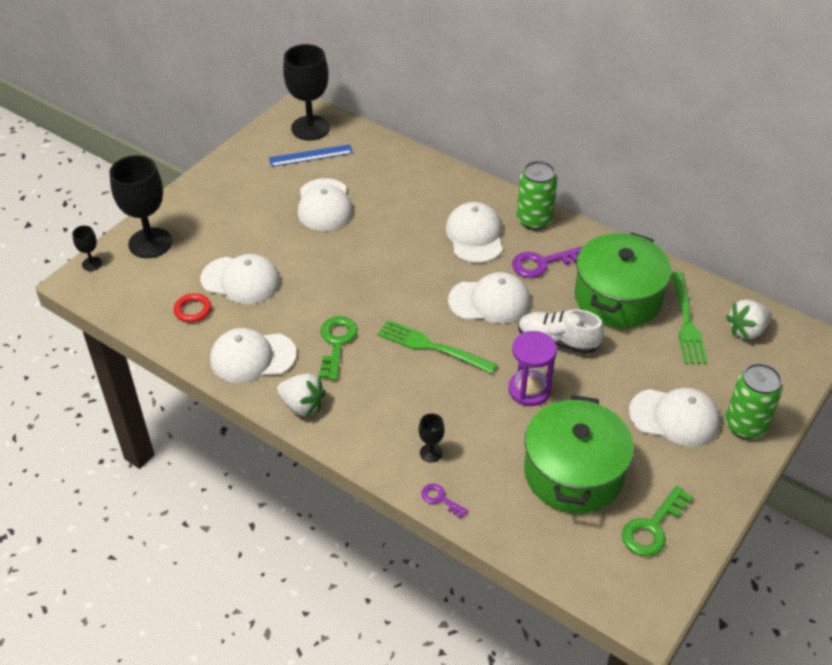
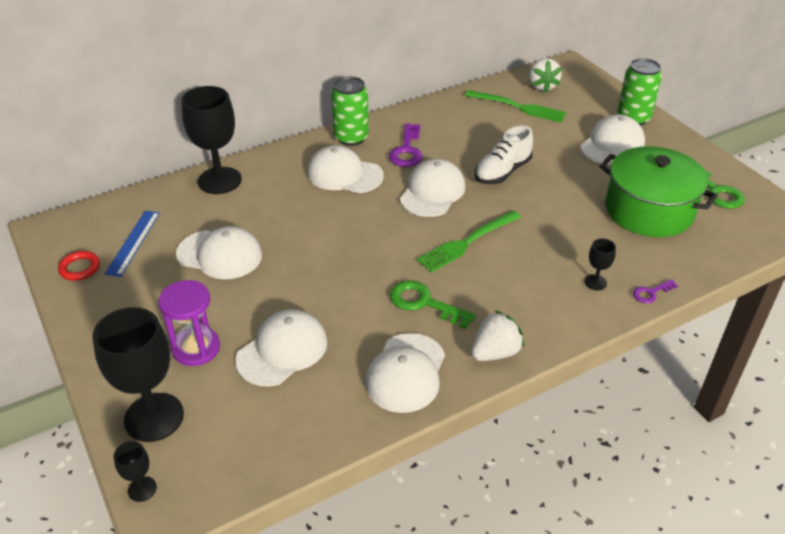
camera: 65 degrees left, 5 degrees down
red ring [174,293,211,322] -> red ring moved to [58,251,100,281]
black goblet [283,44,330,141] -> black goblet moved to [181,86,242,194]
purple hourglass [508,331,557,406] -> purple hourglass moved to [158,280,220,366]
green pot [574,232,672,328] -> none

